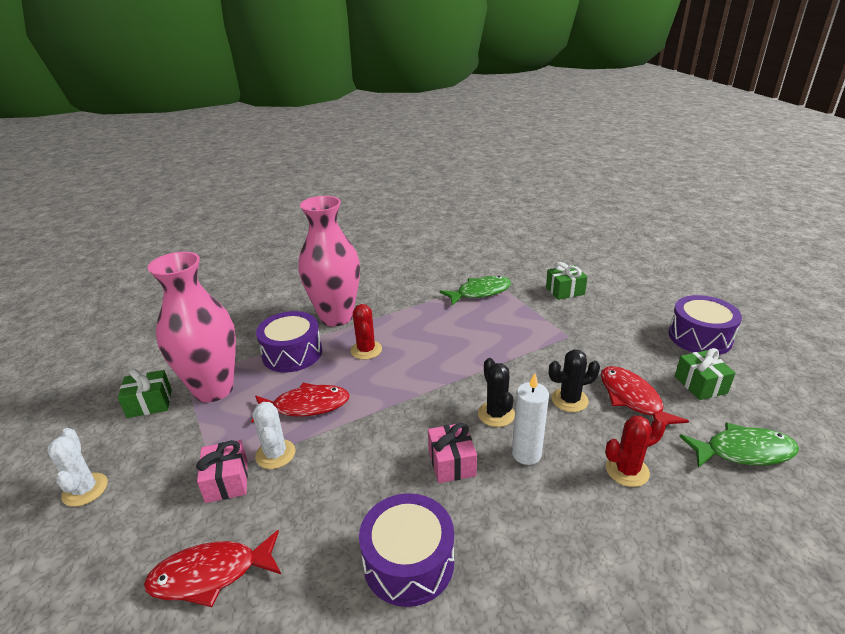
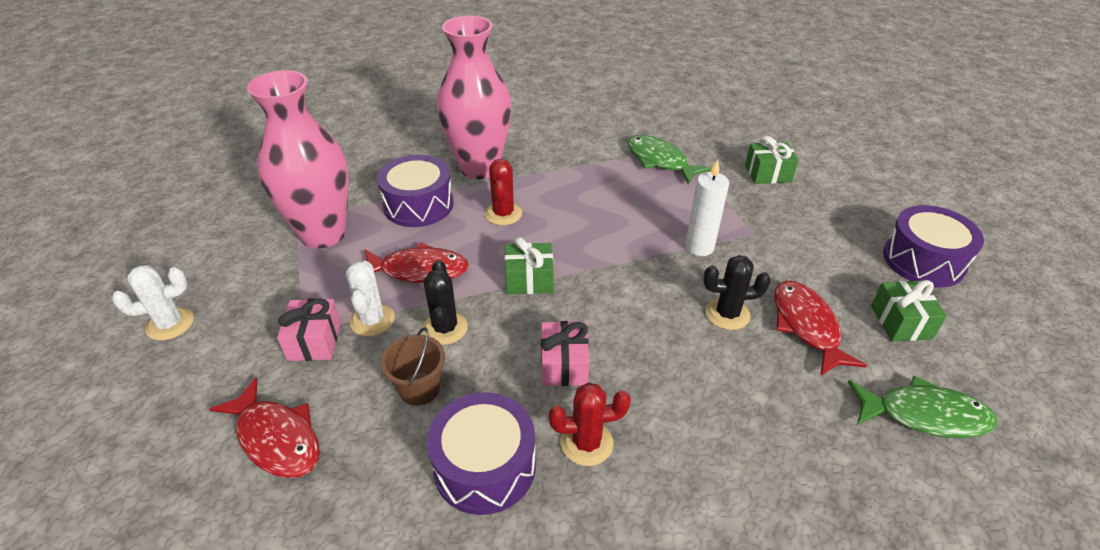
camera: 10 degrees right, 10 degrees up
white cactus [47,428,108,507] -> white cactus turned 75 degrees clockwise [112,265,194,341]
green gift [118,368,172,418] -> green gift moved to [505,237,554,295]
red fish [144,530,281,607] -> red fish turned 135 degrees counterclockwise [209,377,320,478]
green fish [440,276,511,306] -> green fish turned 120 degrees counterclockwise [627,135,712,185]
black cactus [478,358,515,427] -> black cactus moved to [422,260,468,345]
white candle [512,373,549,465] -> white candle moved to [685,160,729,256]
red cactus [605,416,666,487] -> red cactus moved to [549,382,631,466]
none -> brown bucket [380,327,445,406]

